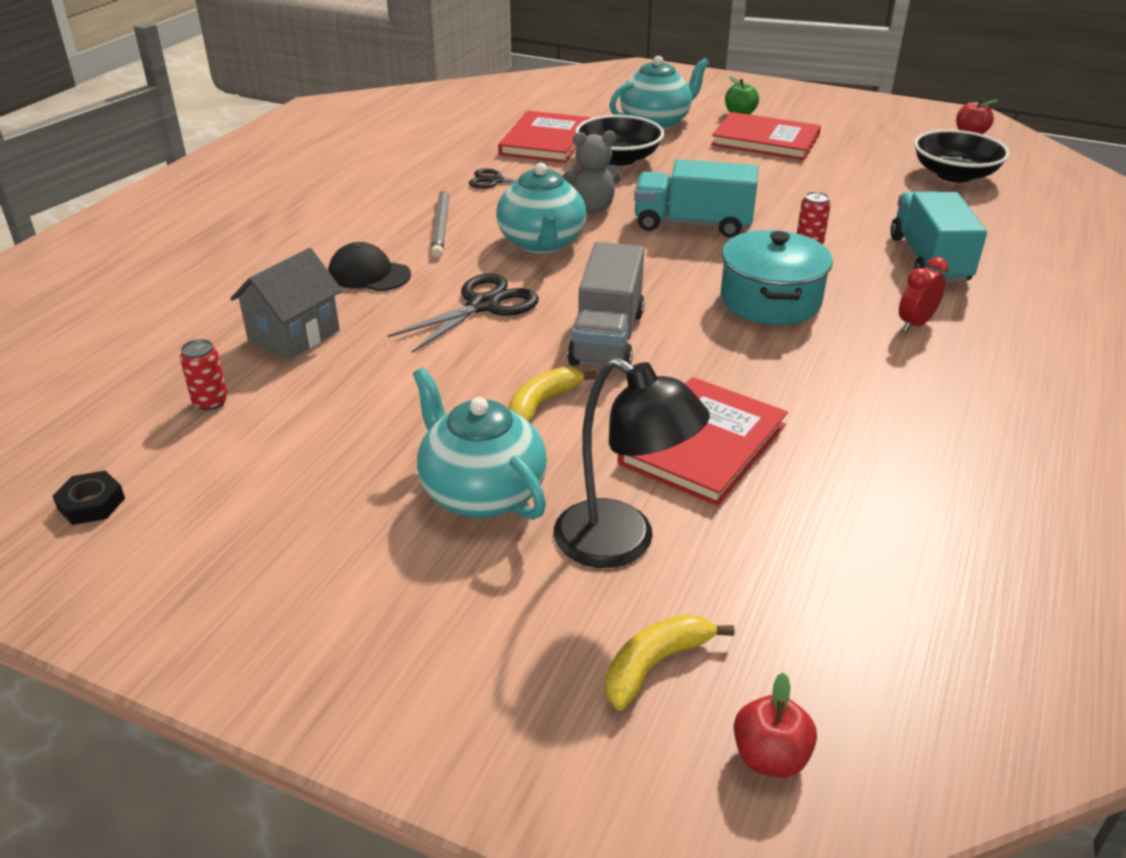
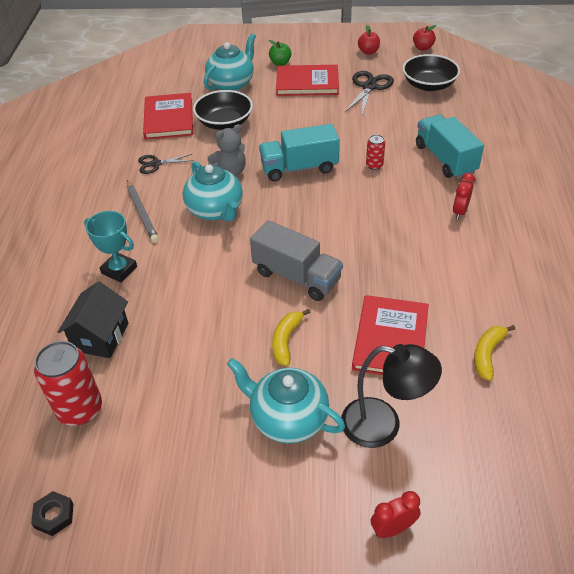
camera: 20 degrees left, 10 degrees up
red can [180,339,228,410] -> red can [34,341,102,426], size x1.97
grey house [230,248,342,360] -> black house [58,281,128,358]
black cap [328,242,411,291] -> turquoise trophy [84,211,137,283]
black scissors [388,273,539,353] -> black scissors moved to [345,71,394,115]
grey truck [567,242,644,366] -> grey truck turned 45 degrees counterclockwise [250,220,343,301]
yellow banana [605,614,735,710] -> yellow banana moved to [474,325,515,381]
turquoise pot [721,230,833,325] -> none
red apple [734,672,817,777] -> red apple moved to [358,25,380,54]
none -> red clock [371,491,421,538]

